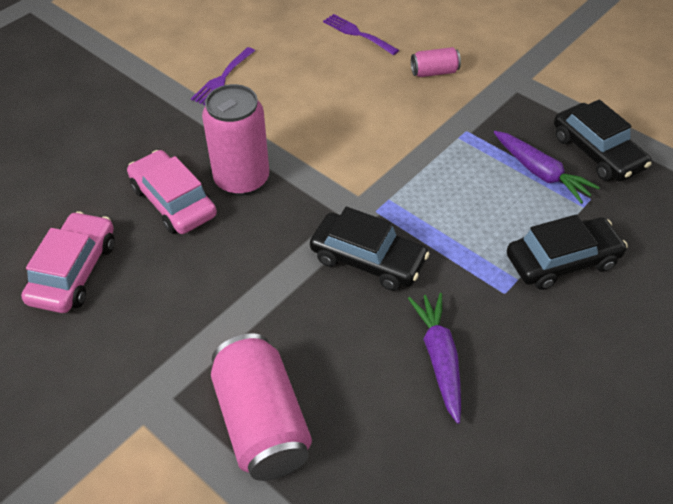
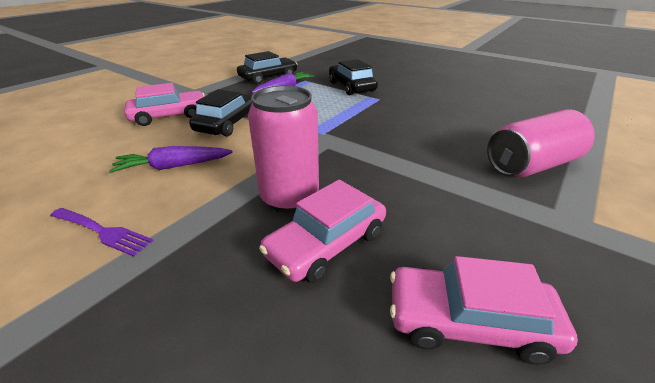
camera: 95 degrees left, 15 degrees down
black car [310,207,430,291] -> black car moved to [189,89,253,137]
purple fork [323,14,399,55] -> none
purple carrot [408,293,461,424] -> purple carrot moved to [109,146,233,173]
pink can [411,47,461,77] -> pink car [124,83,205,126]

